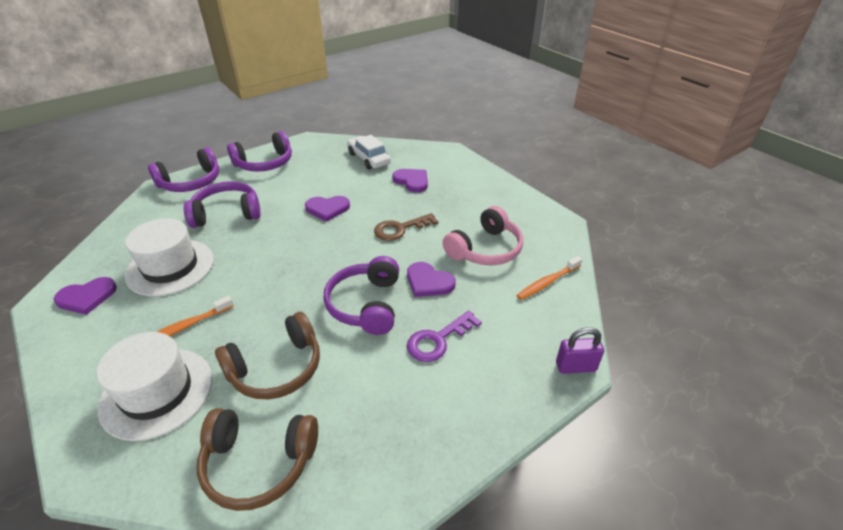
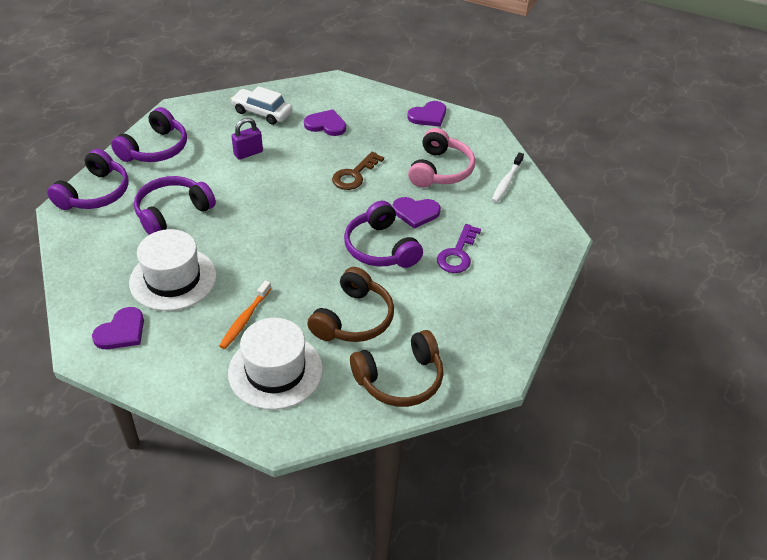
camera: 30 degrees left, 5 degrees up
purple heart [305,196,350,222] -> purple heart moved to [407,101,446,127]
orange toothbrush [516,256,582,300] -> white toothbrush [492,152,524,203]
purple padlock [556,327,604,374] -> purple padlock moved to [231,118,263,160]

